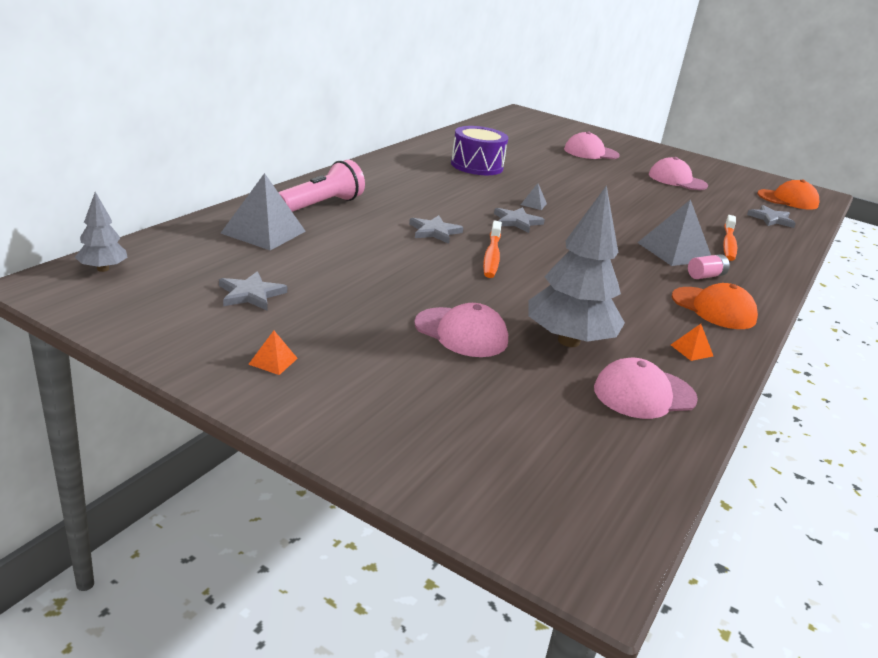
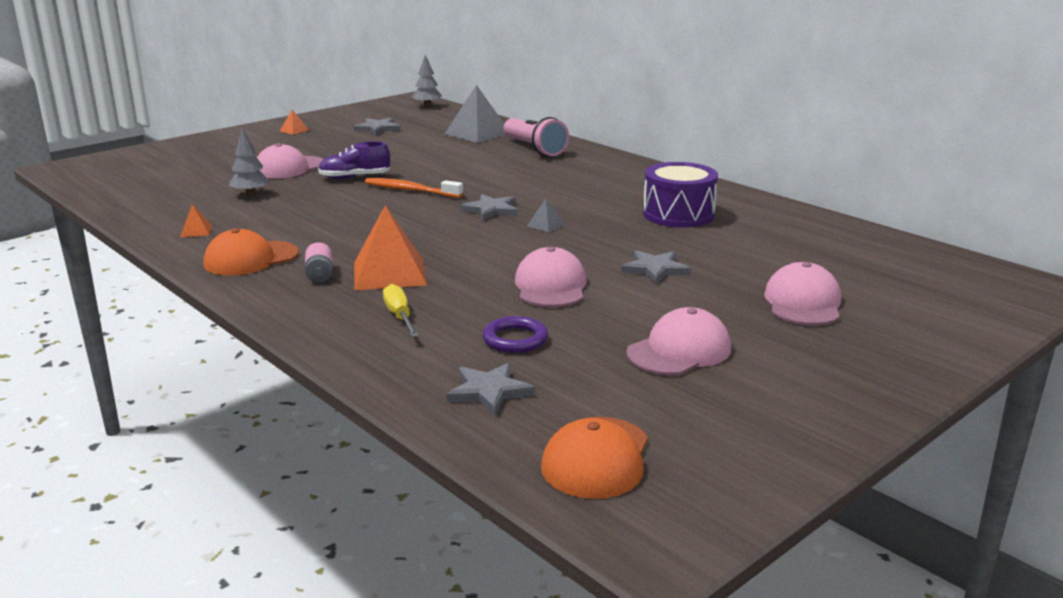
camera: 110 degrees right, 5 degrees down
grey star [409,215,464,244] -> grey star moved to [621,250,691,284]
grey tree [528,185,625,347] -> grey tree [229,128,270,196], size x0.51
pink cap [594,358,698,419] -> pink cap moved to [515,247,587,307]
grey pyramid [637,199,711,266] -> orange pyramid [354,205,427,290]
orange toothbrush [723,215,737,261] -> yellow screwdriver [383,284,419,337]
none -> purple shoe [318,141,390,179]
none -> purple ring [483,316,548,353]

